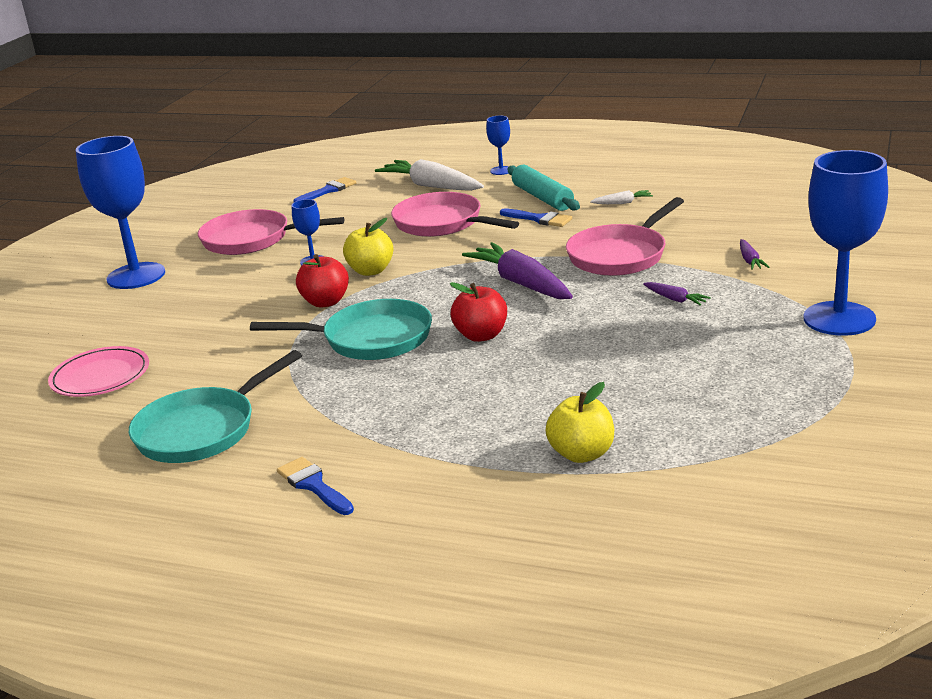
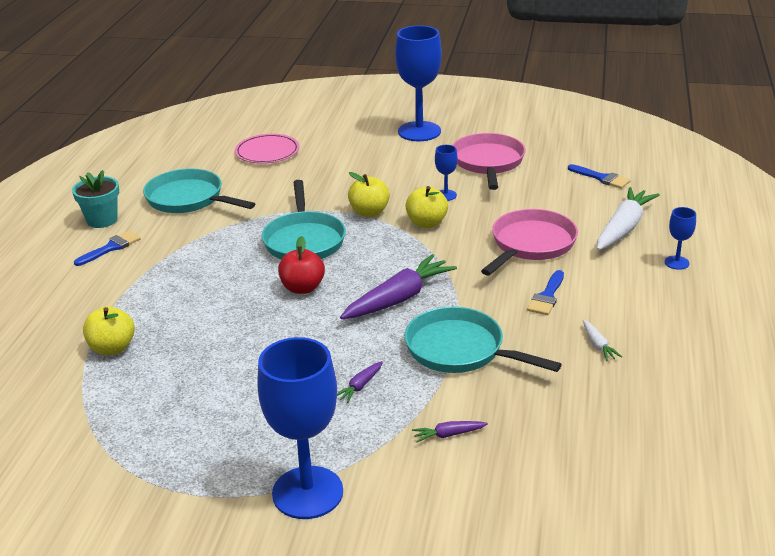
camera: 80 degrees right, 5 degrees up
red apple [296,254,349,308] -> yellow apple [348,172,390,217]
turquoise rolling pin [507,165,580,211] -> none
pink pan [566,197,684,276] -> turquoise pan [405,307,562,373]
none -> turquoise flower pot [72,170,119,228]

